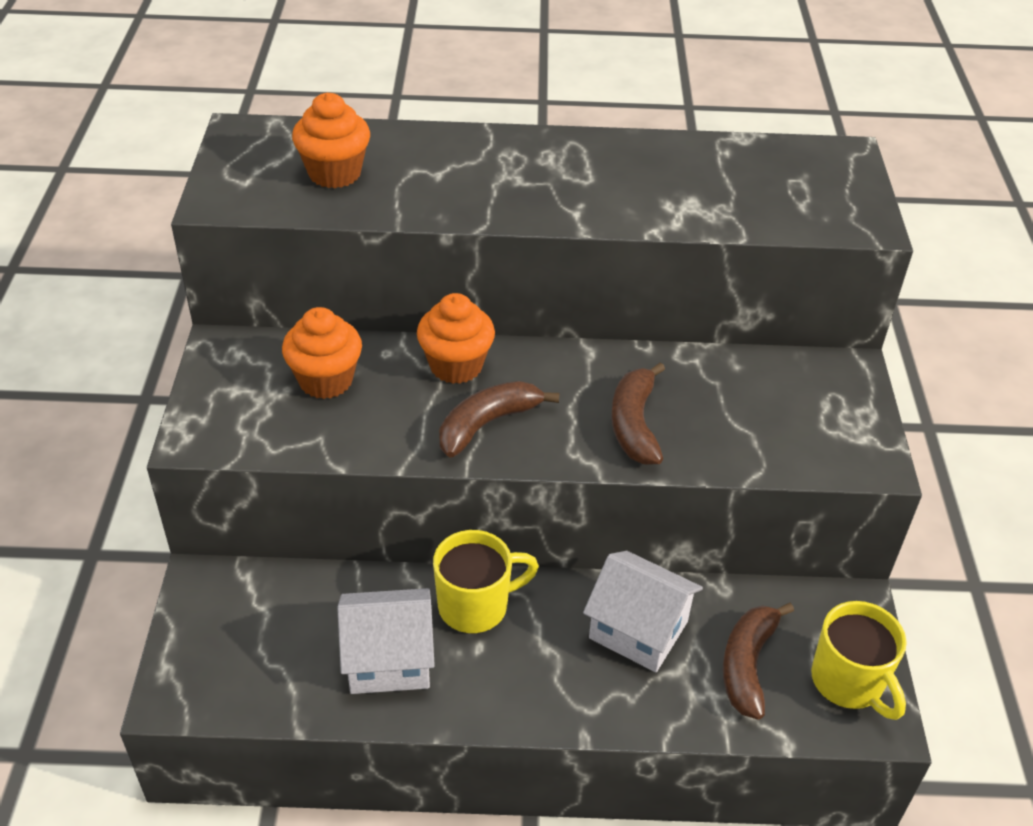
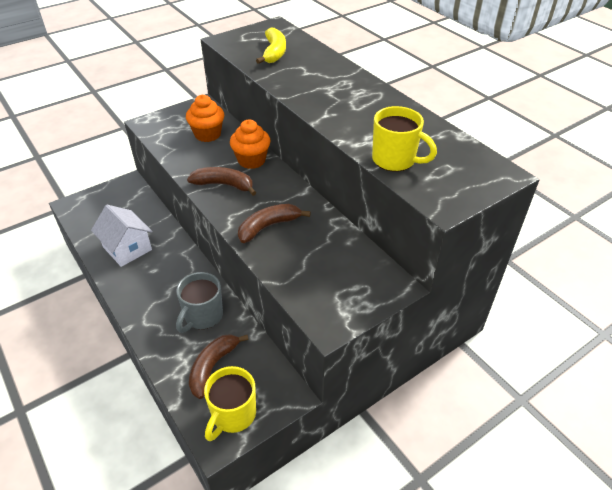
camera: 55 degrees right, 0 degrees up
orange cupcake [292,93,370,188] -> yellow banana [256,28,286,64]
yellow mug [433,530,539,634] -> yellow mug moved to [372,106,437,172]
white house [583,551,703,672] -> grey mug [176,272,223,333]
brown banana [723,603,794,720] -> brown banana turned 45 degrees counterclockwise [189,334,249,399]

